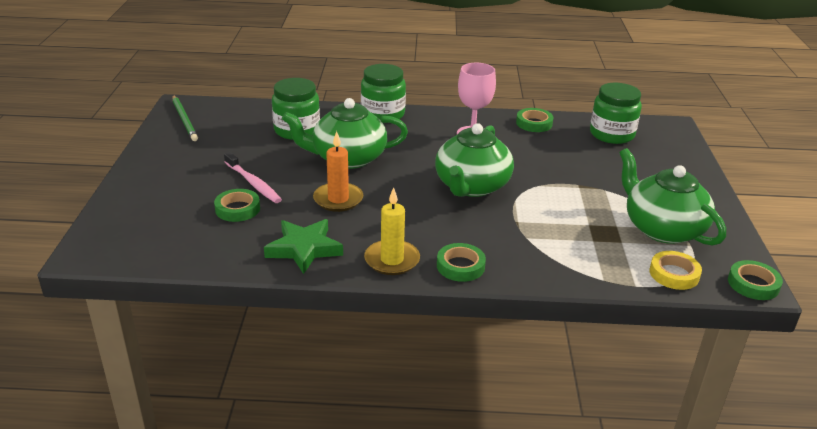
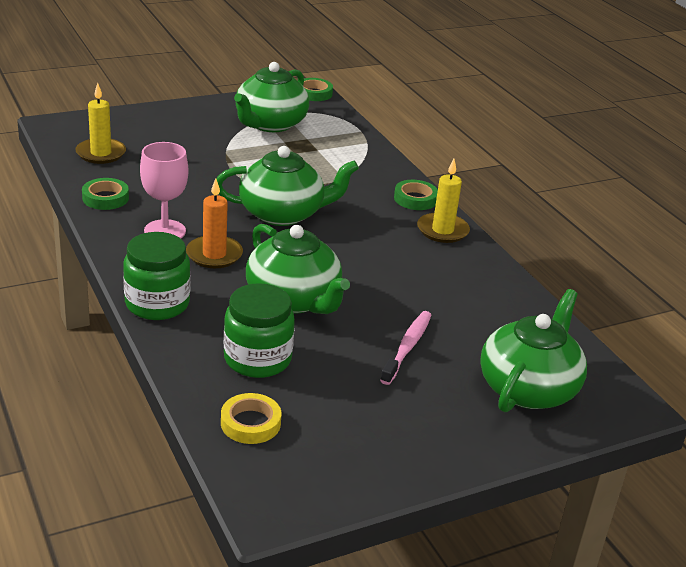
camera: 120 degrees left, 0 degrees up
green pencil [172,95,198,141] -> none
green tape [214,189,260,222] -> none
green star [264,219,343,274] -> none
orange candle [313,131,363,212] -> orange candle moved to [186,178,243,268]
green jar [590,83,642,144] -> yellow candle [75,83,126,164]
yellow tape [649,251,702,290] -> yellow tape moved to [221,393,281,444]
none -> green teapot [480,289,587,412]

